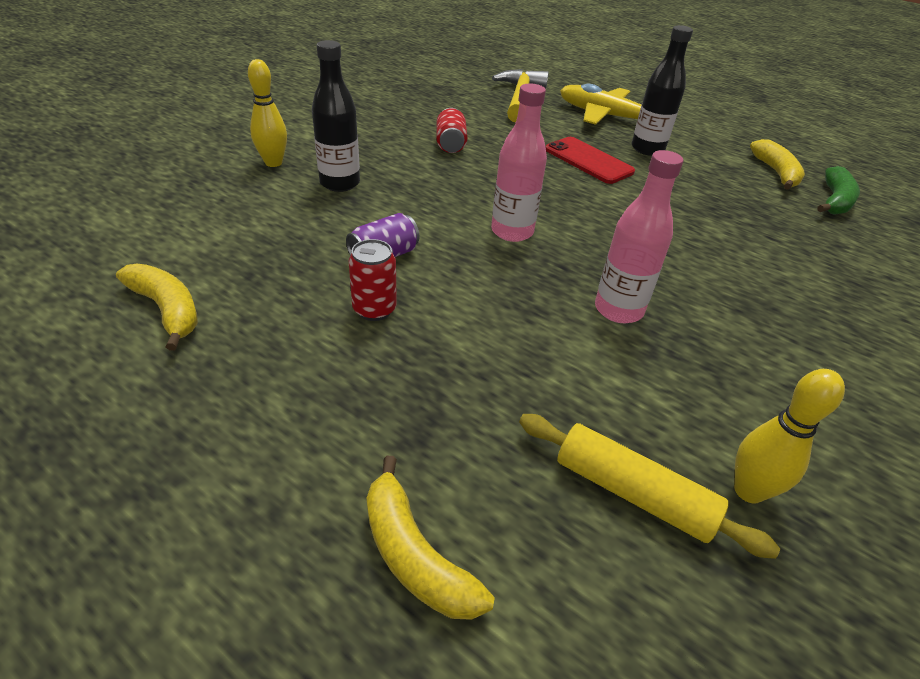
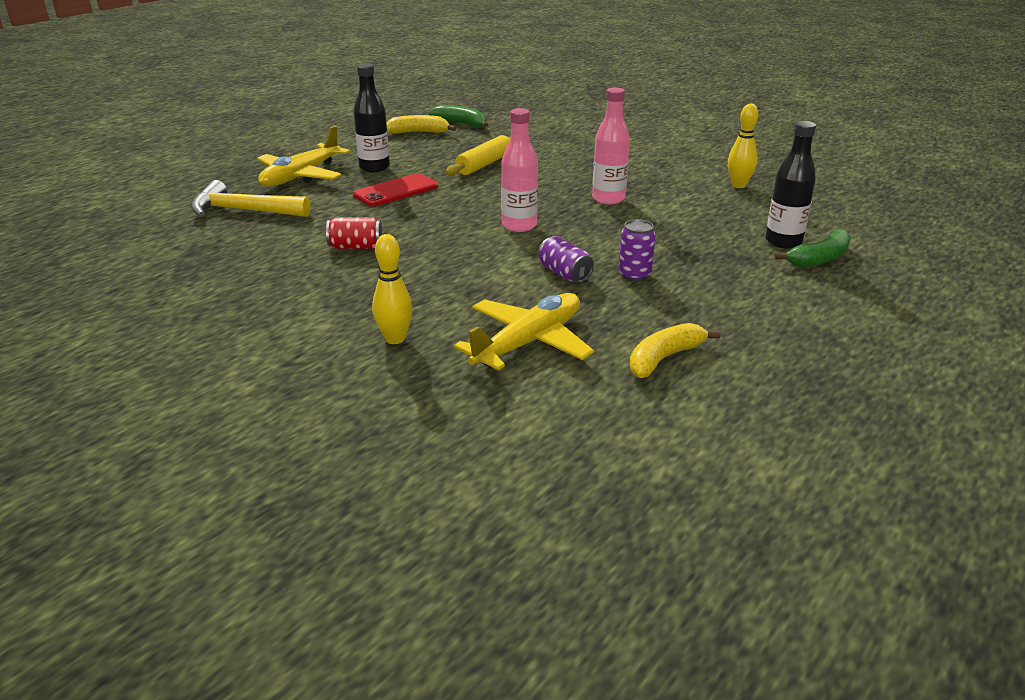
camera: 85 degrees left, 10 degrees down
black bottle [312,40,360,192] -> black bottle moved to [765,121,816,248]
red can [349,239,397,321] -> purple can [618,219,656,281]
yellow banana [367,456,495,620] -> green banana [774,229,851,267]
yellow rolling pin [519,414,780,559] -> yellow rolling pin moved to [446,135,511,176]
none -> yellow plane [454,293,594,370]

